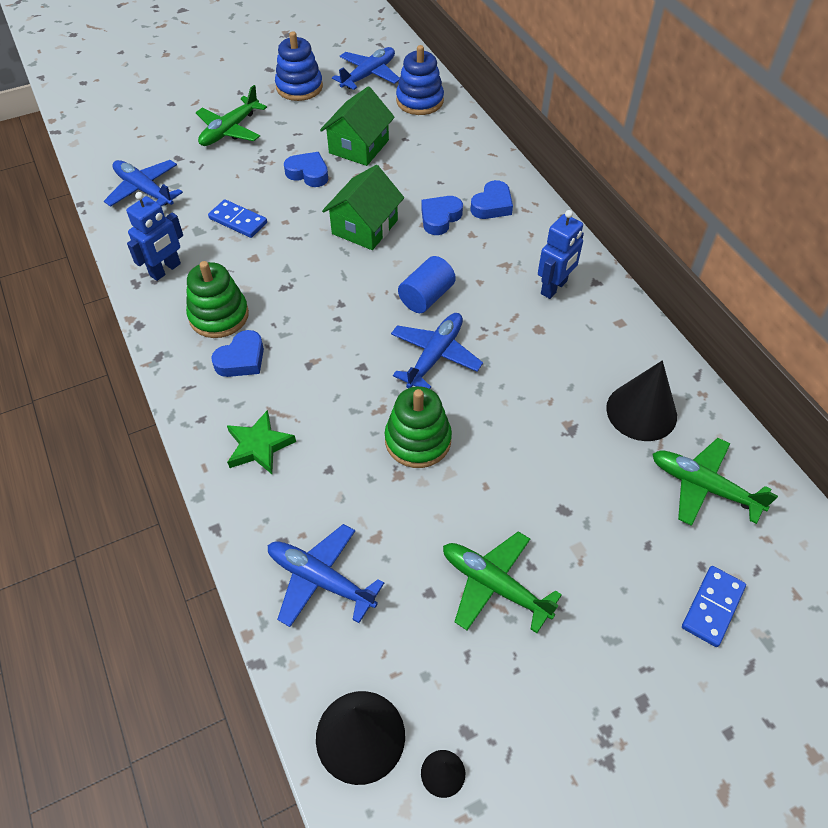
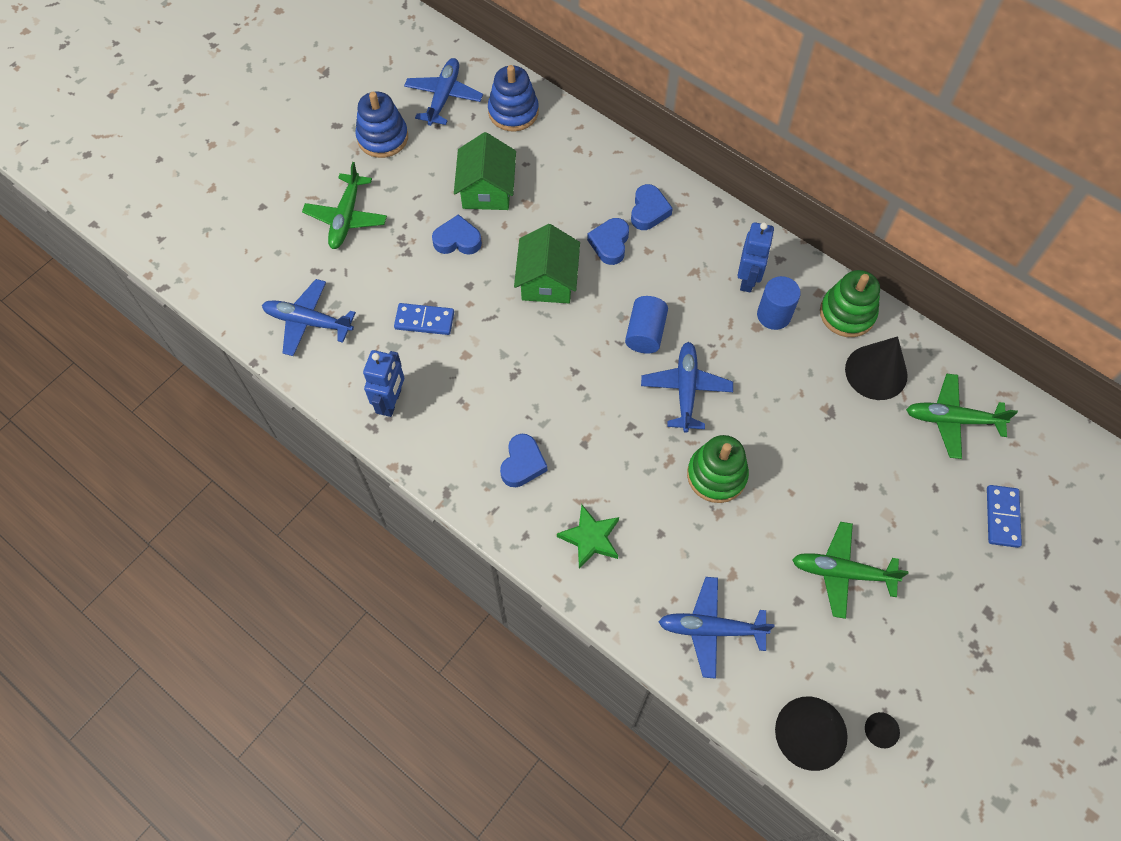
camera: 25 degrees left, 10 degrees up
green stacking toy [186,261,249,338] -> green stacking toy moved to [820,270,880,337]
none -> blue cylinder [757,276,800,330]

